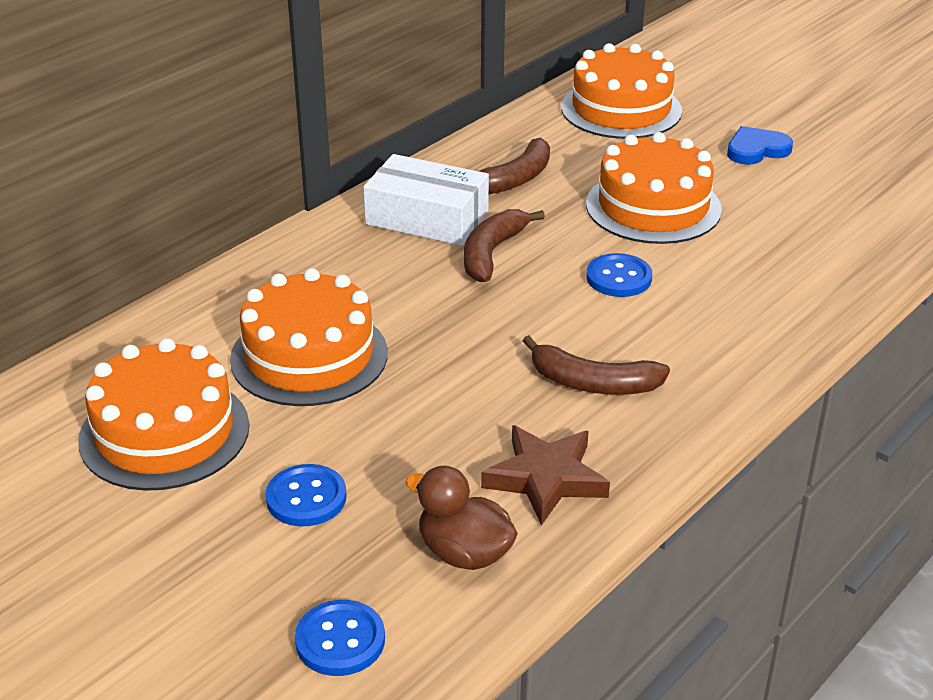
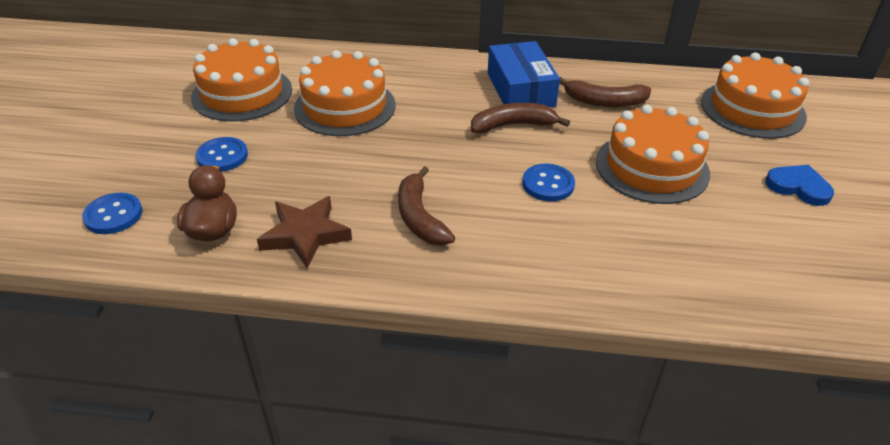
camera: 55 degrees right, 5 degrees up
white box [363,154,489,246] -> blue box [488,41,560,107]

